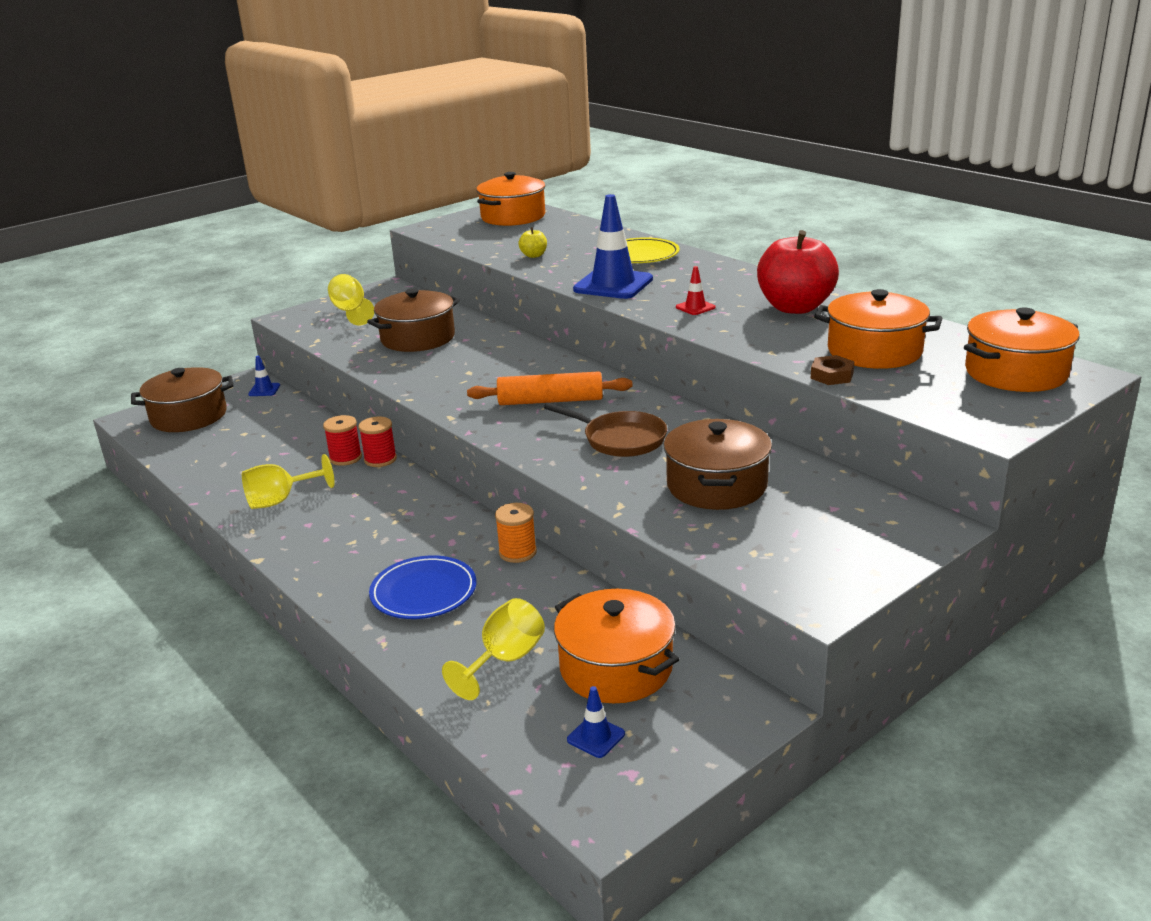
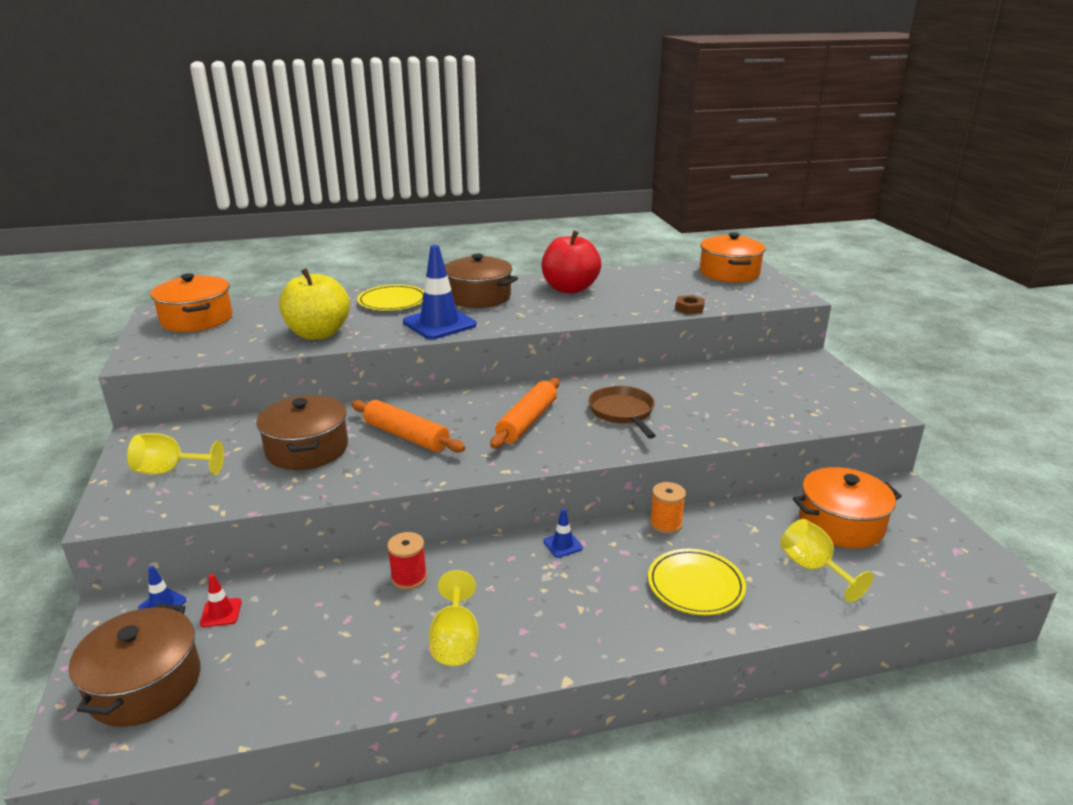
camera: 65 degrees left, 0 degrees up
red spool [359,417,397,467] -> none
blue plate [369,555,476,619] -> yellow plate [648,549,746,615]
yellow apple [518,227,547,258] -> yellow apple [279,268,350,340], size x2.37
brown pan [544,403,667,457] -> brown pan turned 75 degrees counterclockwise [588,386,656,439]
blue traffic cone [567,686,625,758] -> blue traffic cone moved to [543,508,583,558]
brown pot [663,419,772,510] -> brown pot moved to [444,254,518,308]
red traffic cone [676,266,716,315] -> red traffic cone moved to [200,574,241,627]
orange pot [814,289,942,369] -> none
none -> orange rolling pin [351,400,465,453]

